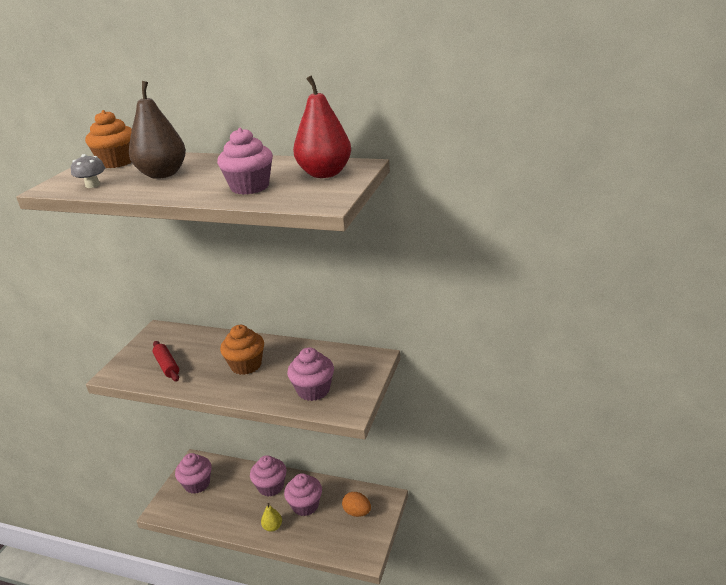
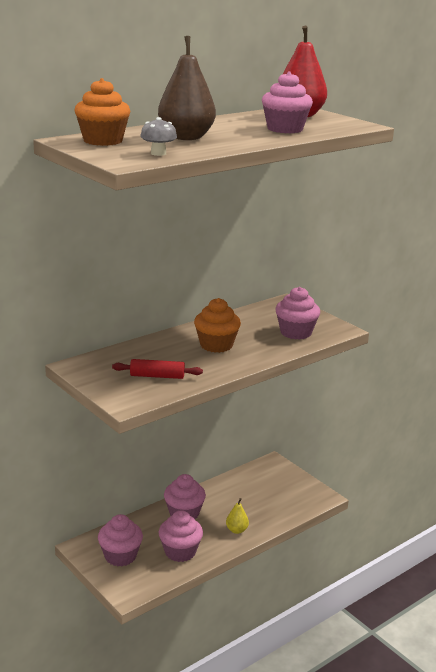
camera: 60 degrees left, 5 degrees down
pink cupcake [284,473,322,516] -> pink cupcake moved to [159,510,203,562]
orange egg [342,492,371,517] -> none

